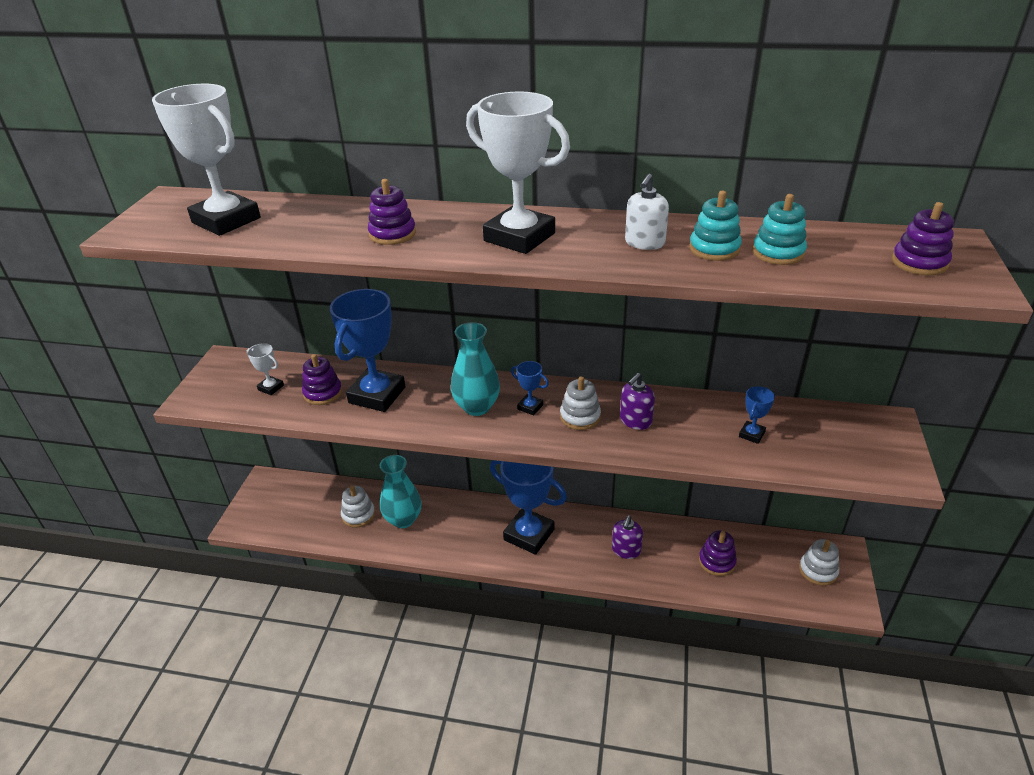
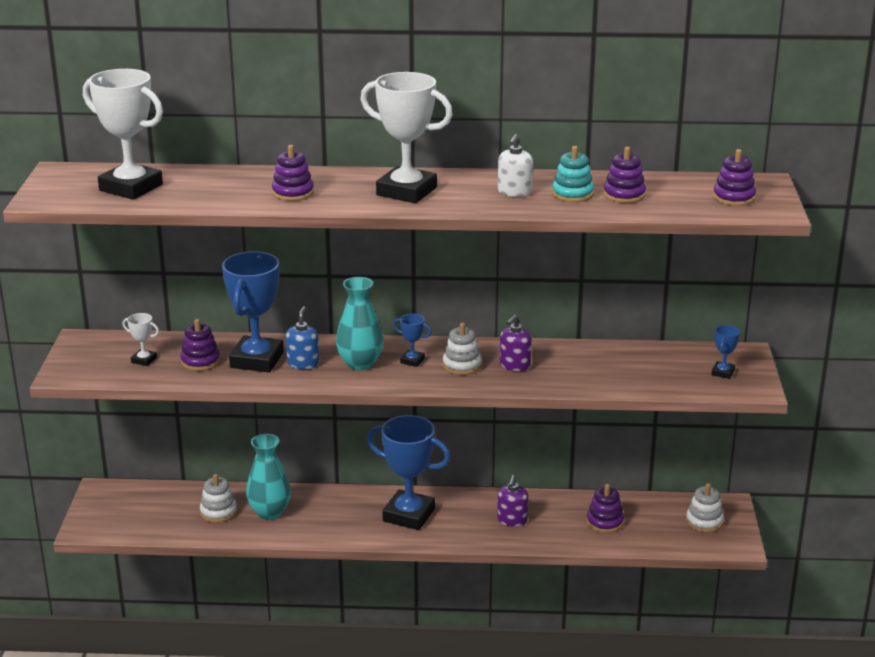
camera: 10 degrees left, 10 degrees down
blue trophy [739,386,775,444] -> blue trophy moved to [711,325,740,379]
turquoise stacking toy [753,194,807,265] -> purple stacking toy [604,147,646,203]
none -> blue soap dispenser [286,306,319,369]

